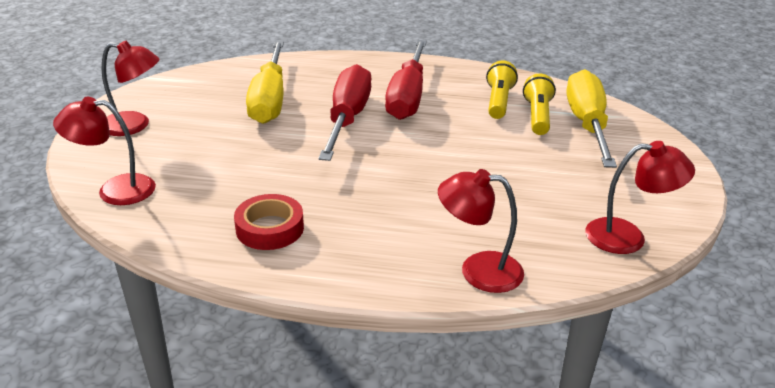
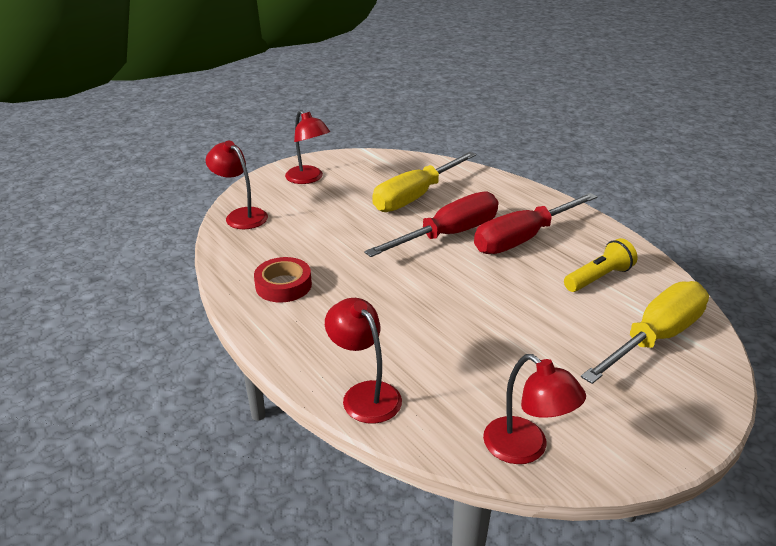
camera: 45 degrees right, 0 degrees up
yellow flashlight [523,74,556,135] -> none

